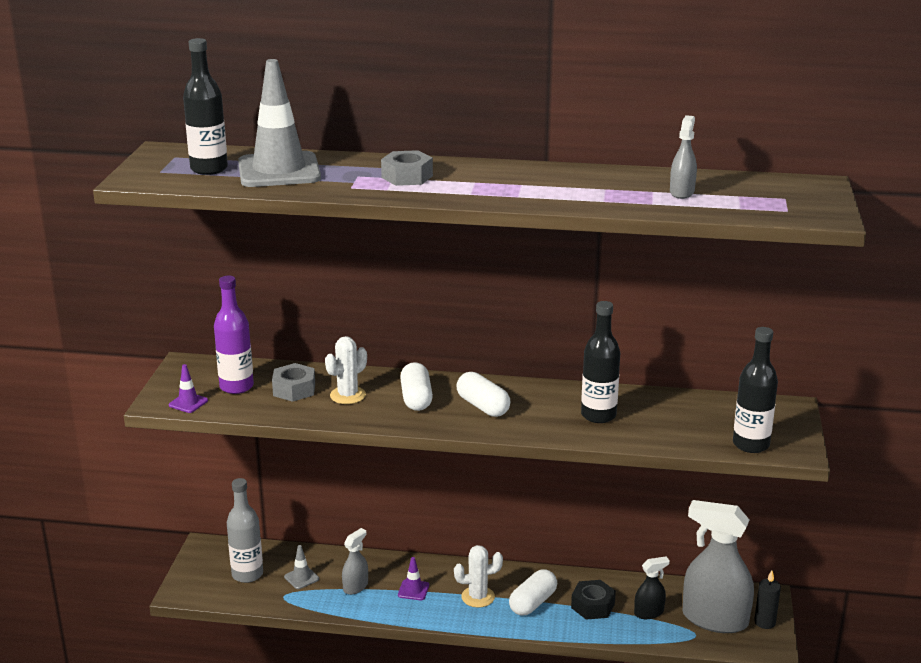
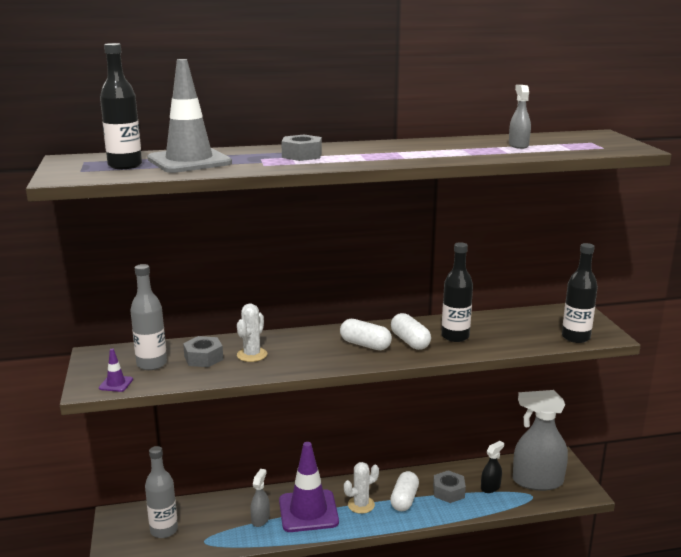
camera: 20 degrees left, 5 degrees down
purple bottle [214,276,254,394] -> grey bottle [130,264,167,370]
grey traffic cone [284,545,319,589] -> none
purple traffic cone [398,557,429,600] -> purple traffic cone [279,442,339,532], size x2.43
white capsule [400,362,433,411] -> white capsule moved to [391,313,431,350]
black nut [571,580,616,620] -> grey nut [433,470,466,503]
black candle [754,570,781,629] -> none

